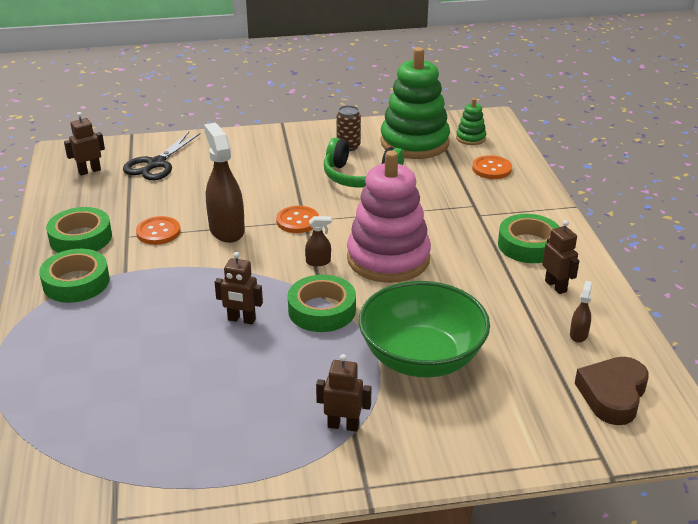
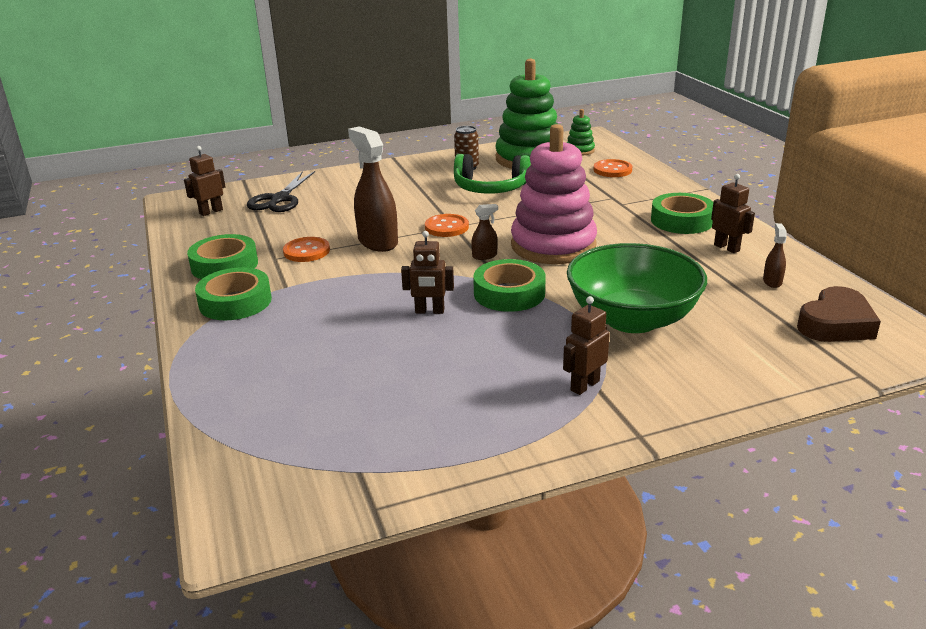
camera: 10 degrees left, 5 degrees down
brown robot [316,354,371,432] -> brown robot turned 45 degrees counterclockwise [563,296,610,395]
brown heart [575,357,649,425] -> brown heart turned 150 degrees counterclockwise [797,286,881,342]

